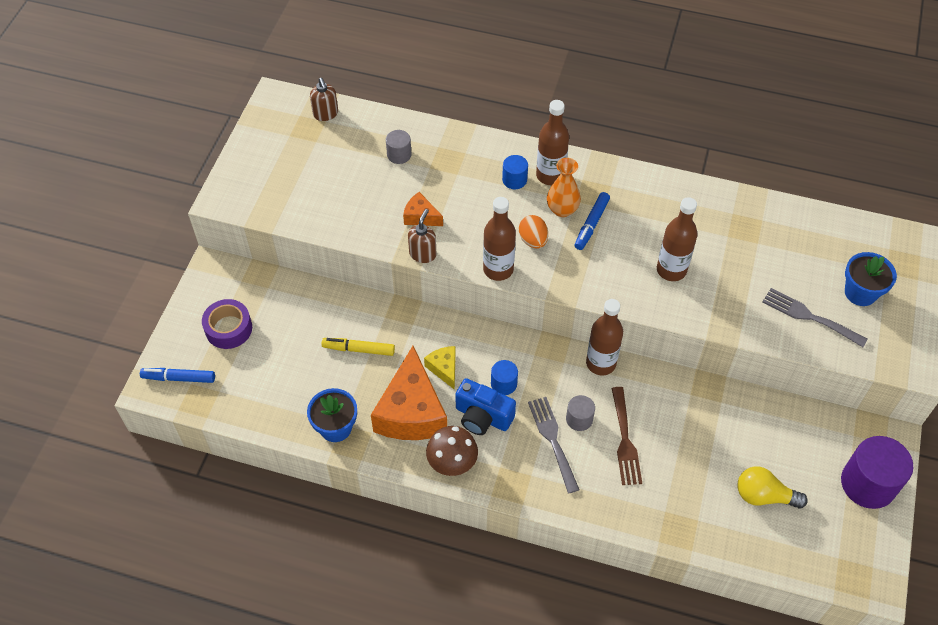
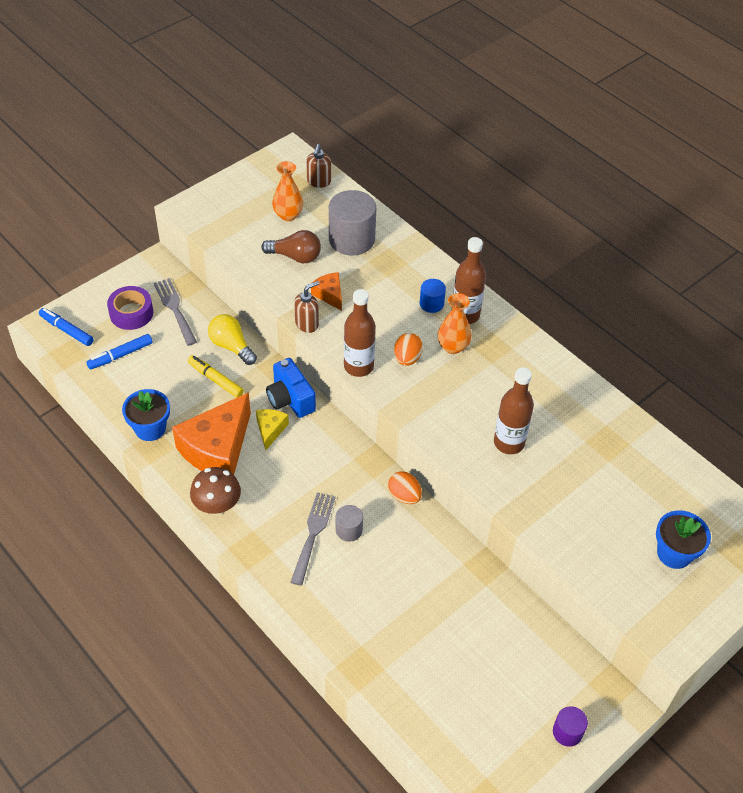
camera: 30 degrees right, 5 degrees down
grey cylinder [386,130,412,164] -> grey cylinder [329,190,376,255], size x1.97
blue camera [455,379,516,435] -> blue camera moved to [266,358,316,418]
blue cylinder [491,360,518,395] -> none
blue marker [575,192,610,250] -> blue marker moved to [86,334,153,370]
brown bottle [586,299,623,376] -> orange egg [388,471,422,504]
brown fork [611,387,642,485] -> none
yellow light bulb [737,467,808,509] -> yellow light bulb moved to [208,314,257,365]
grey fork [763,288,868,347] -> grey fork moved to [154,278,197,346]
purple cylinder [841,436,913,509] -> purple cylinder [553,706,588,747], size x0.51
none -> brown light bulb [261,230,321,263]
none -> orange vase [272,161,303,221]

